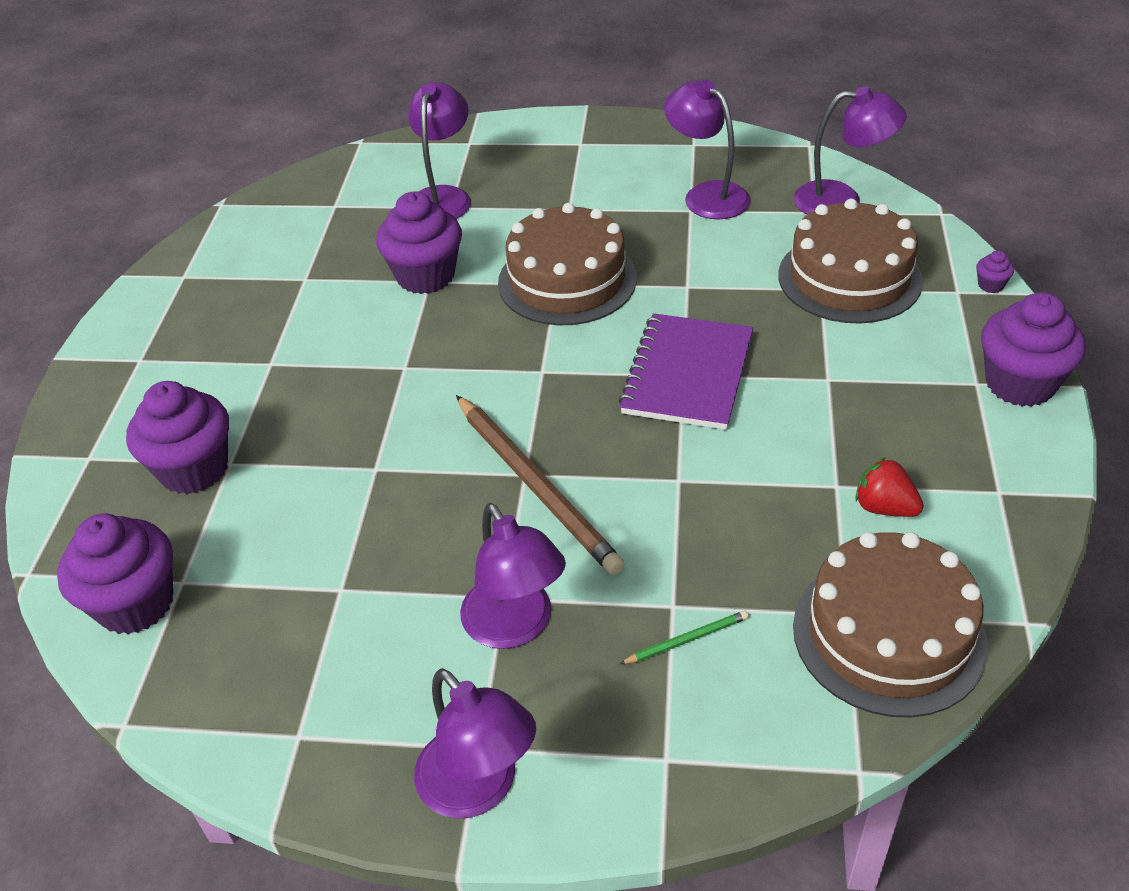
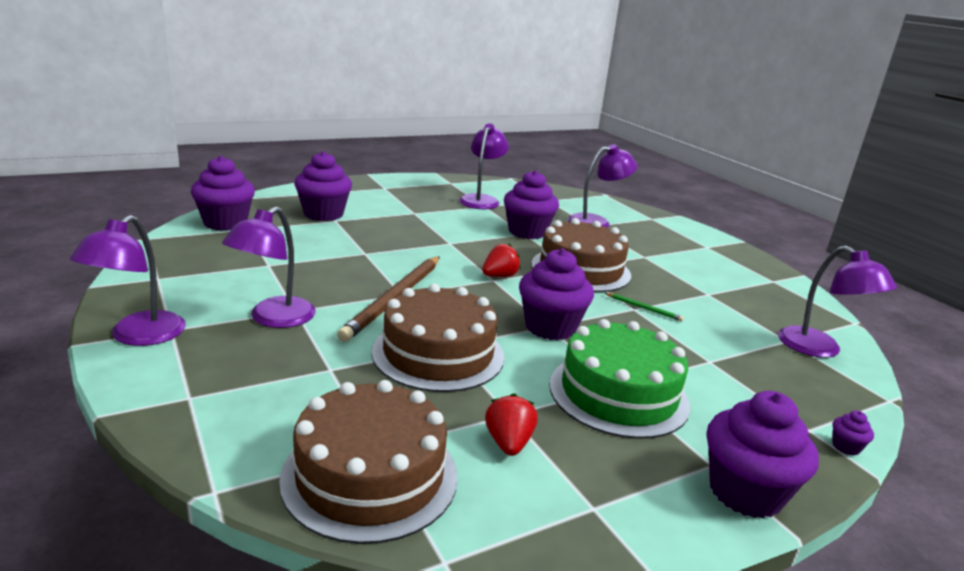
camera: 50 degrees right, 20 degrees down
purple notebook [619,313,753,430] -> purple cupcake [519,248,594,340]
green pencil [620,611,748,664] -> green pencil moved to [605,293,684,321]
purple lamp [664,80,751,219] -> purple lamp moved to [459,124,509,209]
brown cake [779,199,923,324] -> brown cake moved to [372,284,504,392]
none -> red strawberry [482,244,521,277]
none -> green cake [549,319,690,439]

